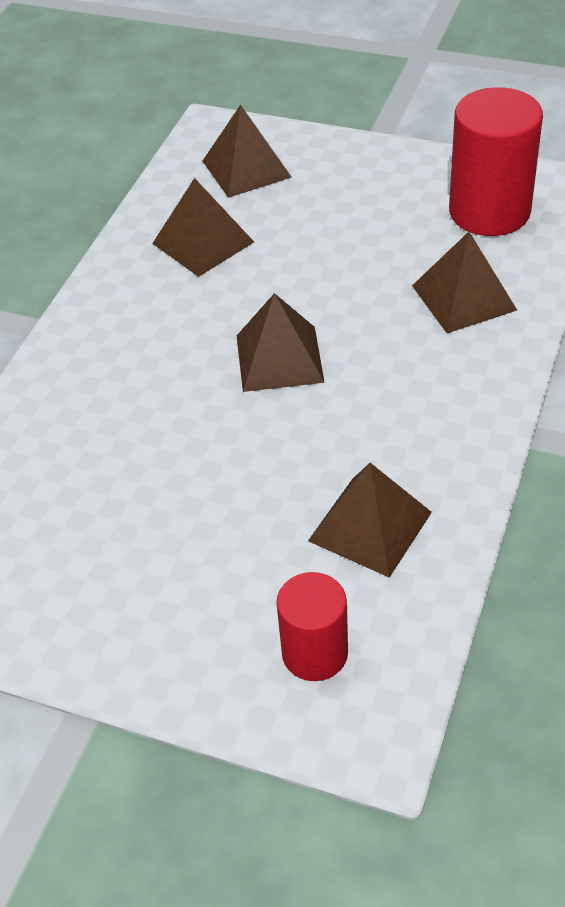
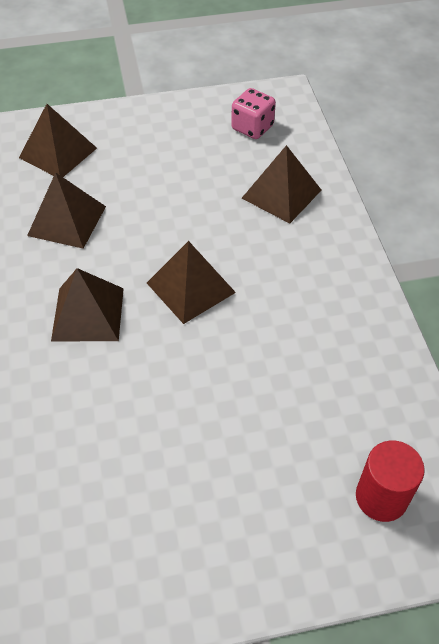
camera: 35 degrees left, 5 degrees up
brown pyramid [308,463,432,578] -> brown pyramid moved to [51,268,124,341]
red cylinder [449,87,543,236] -> pink dice [231,88,276,139]

